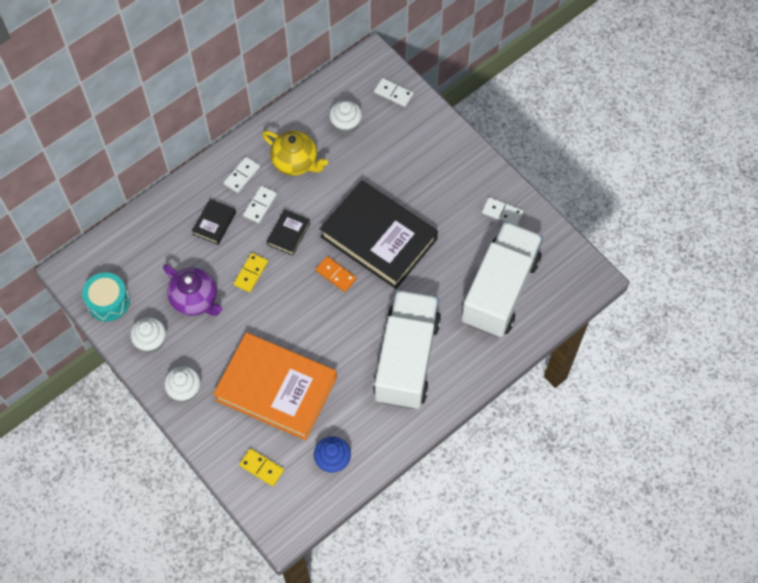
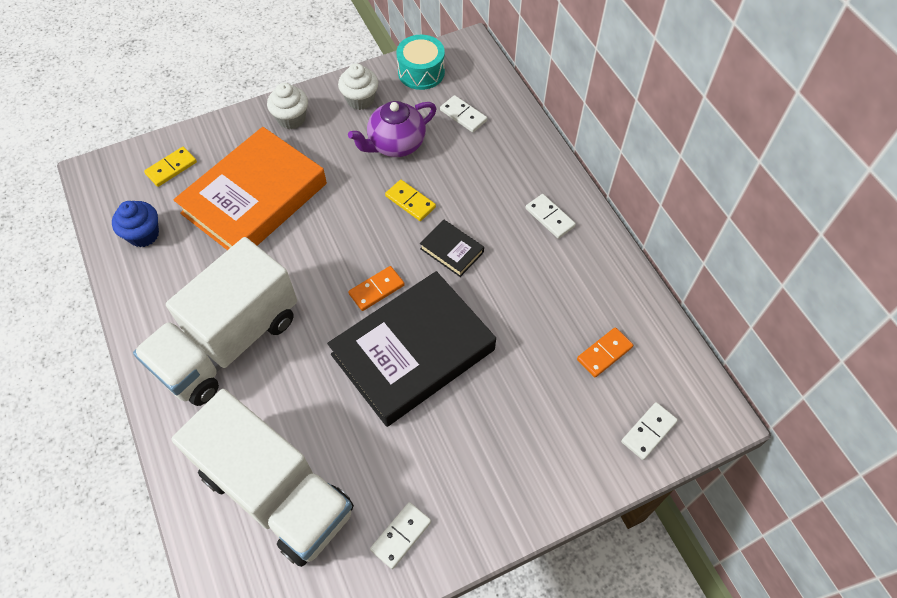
camera: 105 degrees right, 5 degrees down
black book [192,199,236,245] -> none
white domino [243,186,277,223] -> white domino moved to [440,95,487,132]
yellow teapot [262,130,328,176] -> none
white cupcake [329,100,362,134] -> orange domino [577,327,634,377]
white truck [373,290,441,409] -> white truck turned 105 degrees clockwise [133,237,297,406]

